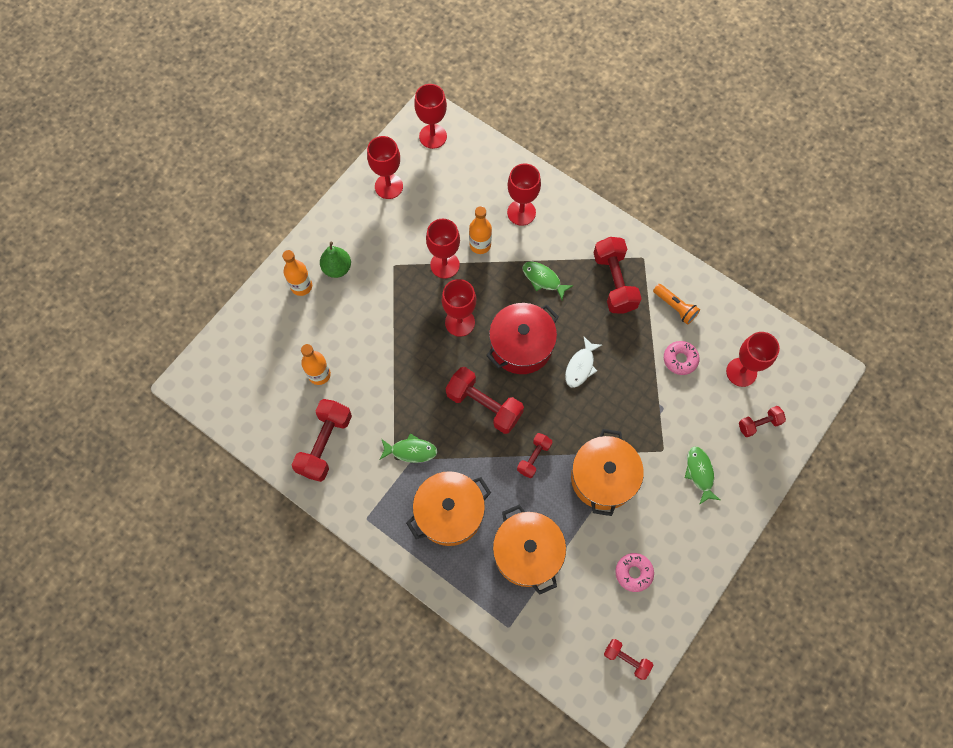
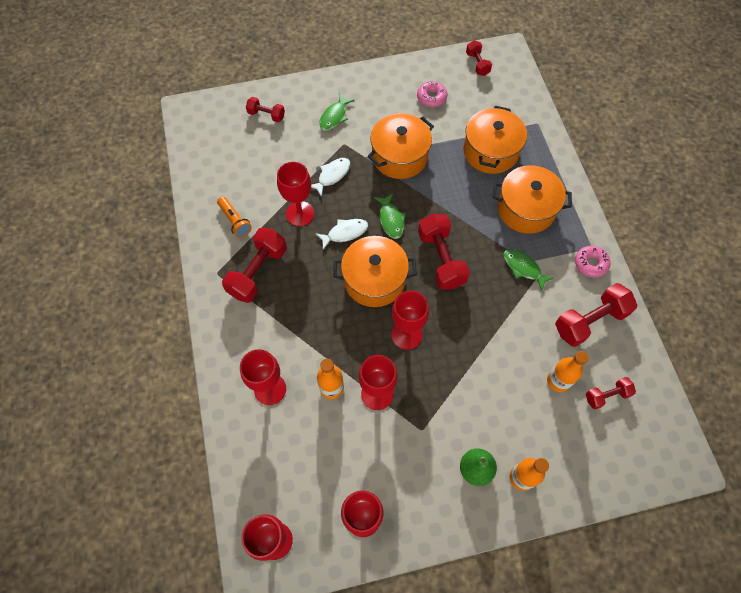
camera: 140 degrees left, 5 degrees down
red pot [486,303,559,374] -> orange pot [334,236,417,307]
red dumbbell [517,433,553,478] -> red dumbbell moved to [586,377,636,409]
green fish [522,261,574,300] -> green fish moved to [374,194,406,239]
orange flashlight [653,284,700,325] -> orange flashlight turned 150 degrees clockwise [217,197,252,238]
pink donut [664,341,700,375] -> pink donut moved to [575,246,611,278]
red goblet [726,332,780,387] -> red goblet moved to [277,162,314,226]
none -> white fish [311,158,350,197]

